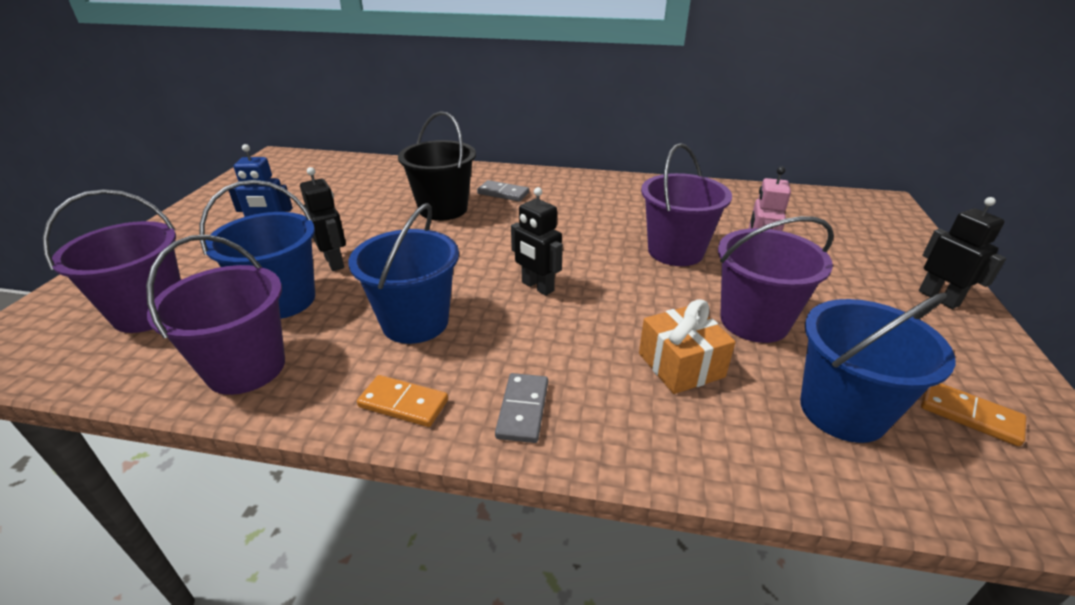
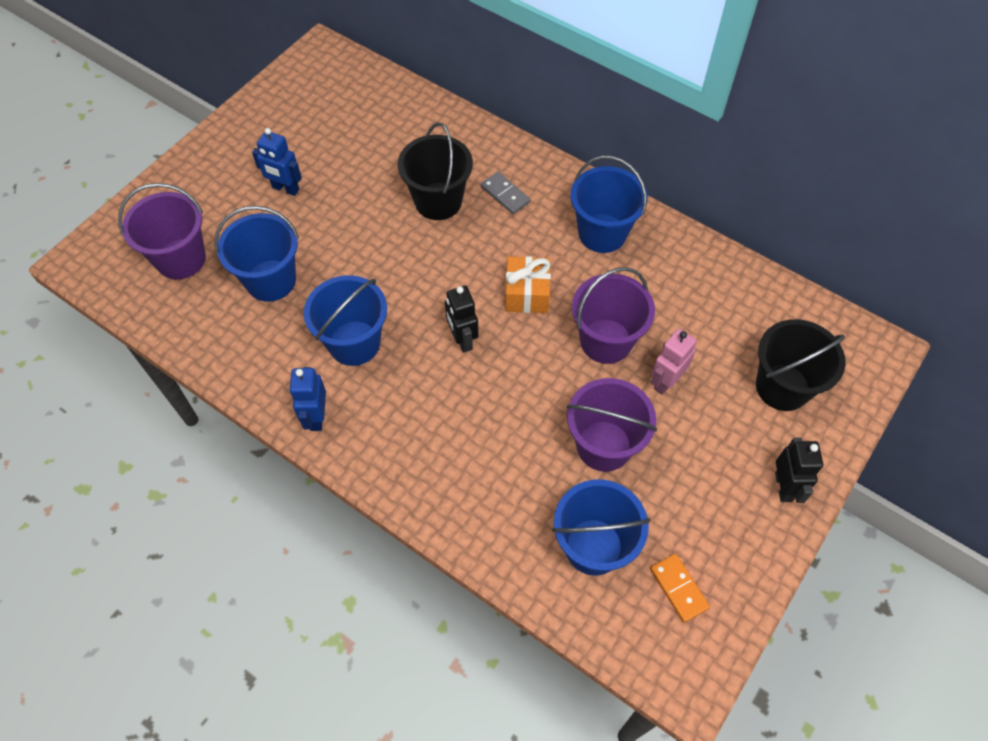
camera: 25 degrees right, 25 degrees up
purple bucket [146,235,285,395] -> none
black robot [300,167,346,271] -> none
orange domino [357,375,448,427] -> blue robot [290,367,326,431]
grey domino [495,373,548,443] -> none
orange gift [639,299,735,394] -> orange gift moved to [505,256,551,313]
none -> blue bucket [570,156,648,253]
none -> black bucket [756,319,846,411]

